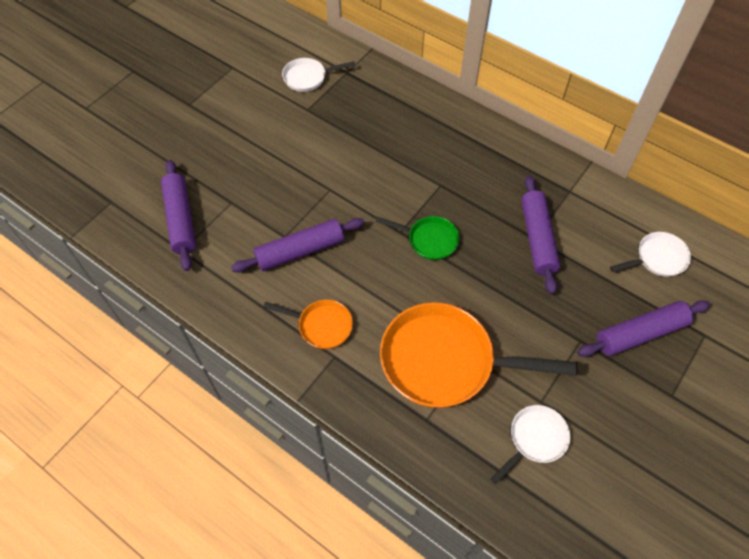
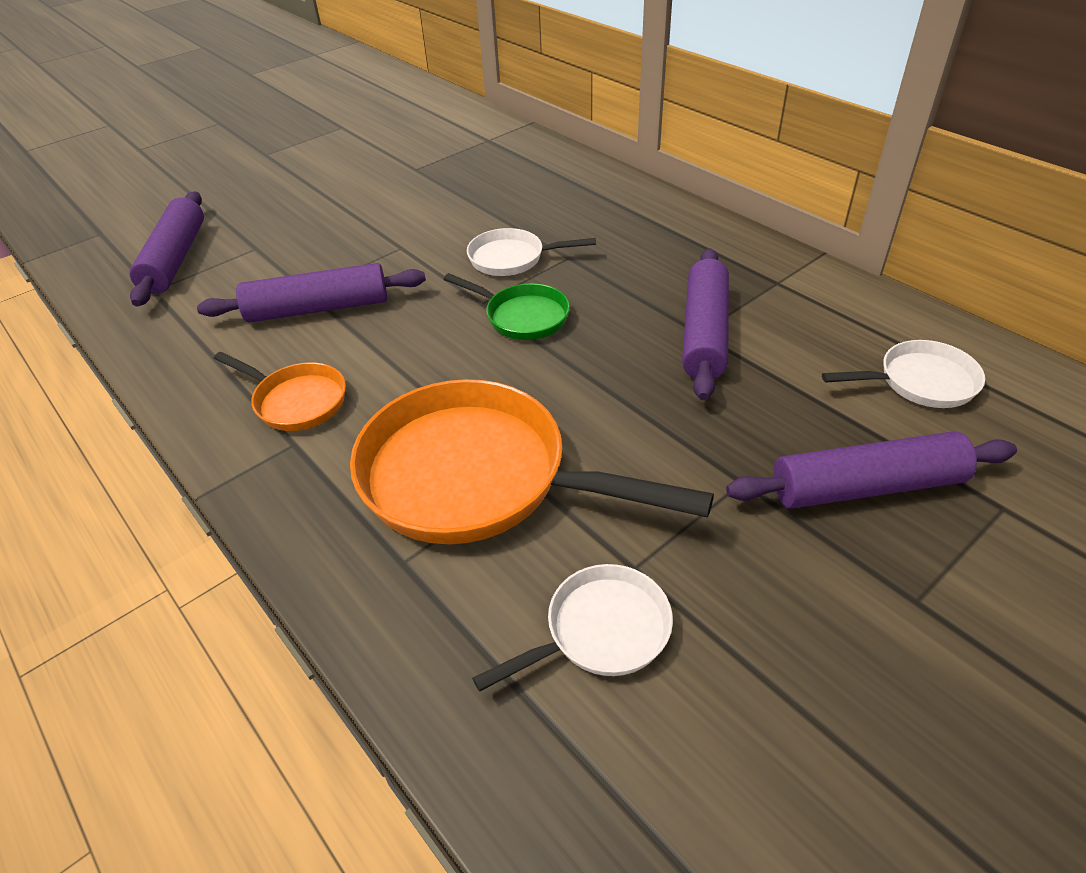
camera: 15 degrees right, 15 degrees down
white pan [282,58,355,92] -> white pan moved to [467,228,596,276]

